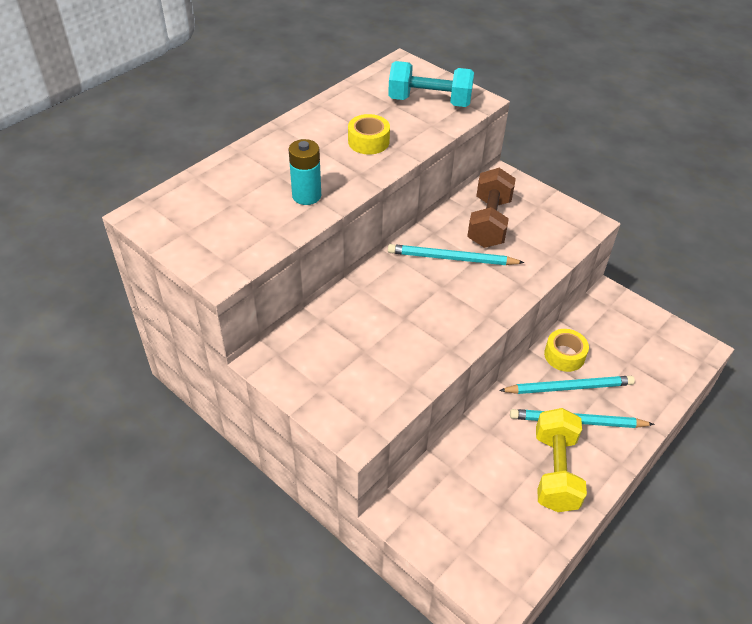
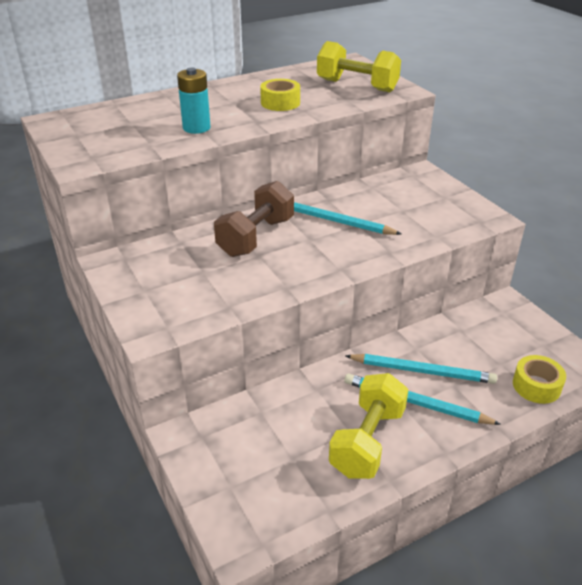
camera: 20 degrees right, 10 degrees down
turquoise dumbbell [388,61,474,107] -> yellow dumbbell [317,41,401,92]
brown dumbbell [467,168,516,248] -> brown dumbbell moved to [214,181,294,257]
yellow tape [544,329,589,372] -> yellow tape moved to [513,355,566,404]

